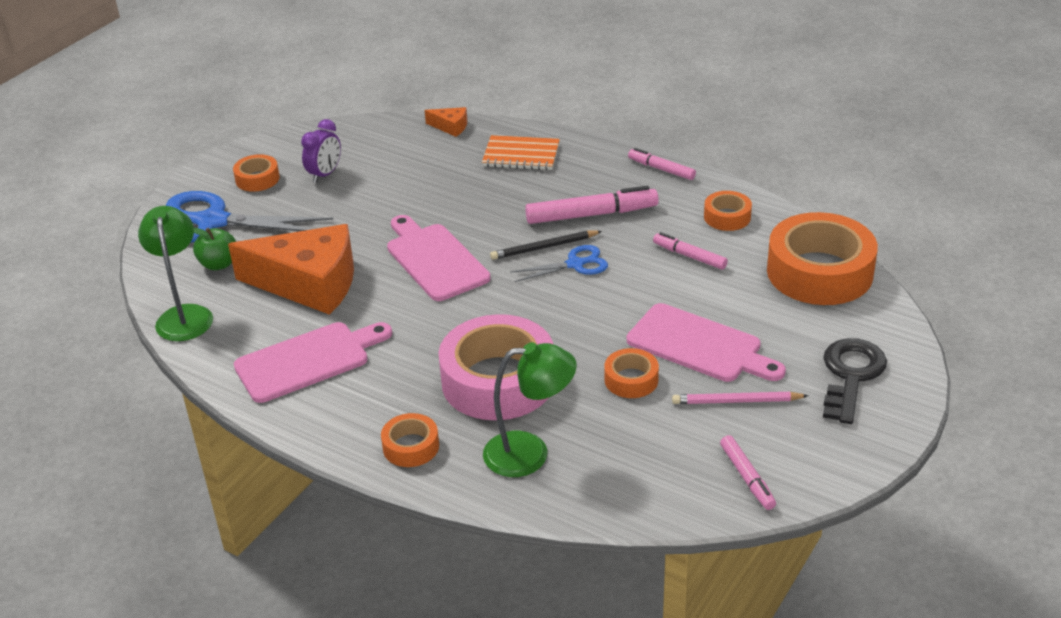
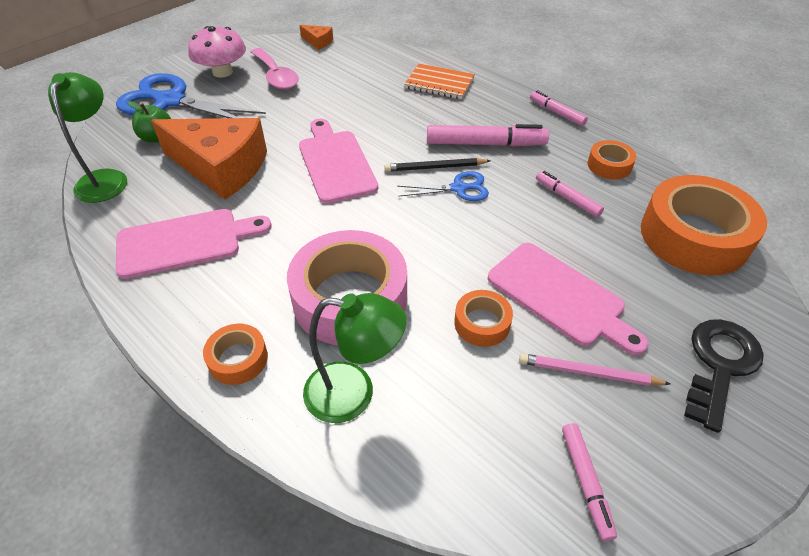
camera: 10 degrees right, 10 degrees up
orange tape [233,154,280,192] -> pink mushroom [188,26,246,78]
purple clock [301,119,341,183] -> pink spoon [251,48,299,89]
orange cheese [425,107,467,137] -> orange cheese moved to [299,25,333,50]

